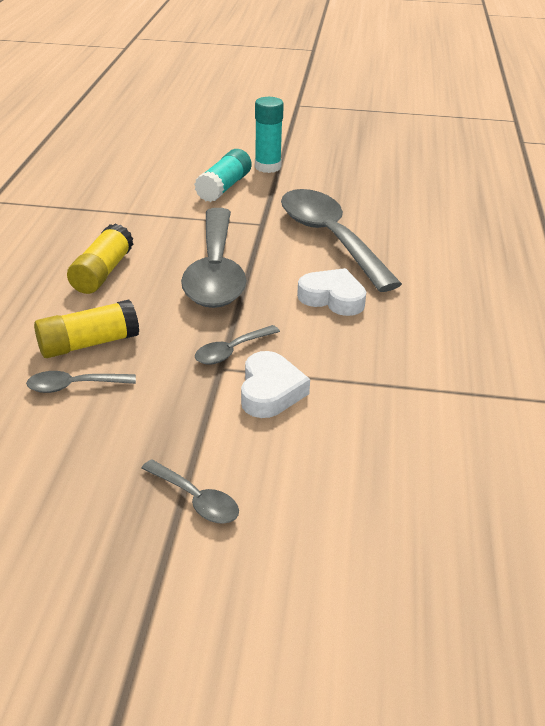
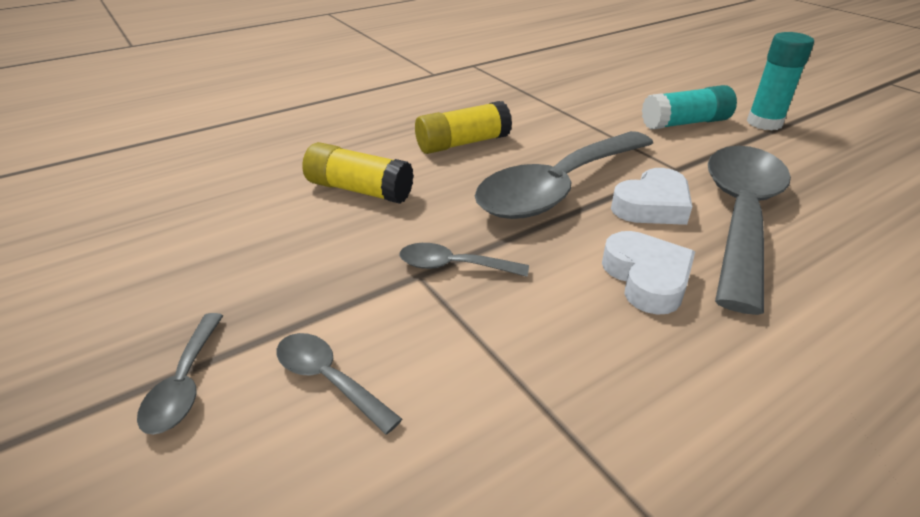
camera: 50 degrees right, 0 degrees up
grey spoon [26,371,136,393] -> grey spoon moved to [277,333,402,435]
white heart [241,351,310,418] -> white heart moved to [611,168,692,225]

